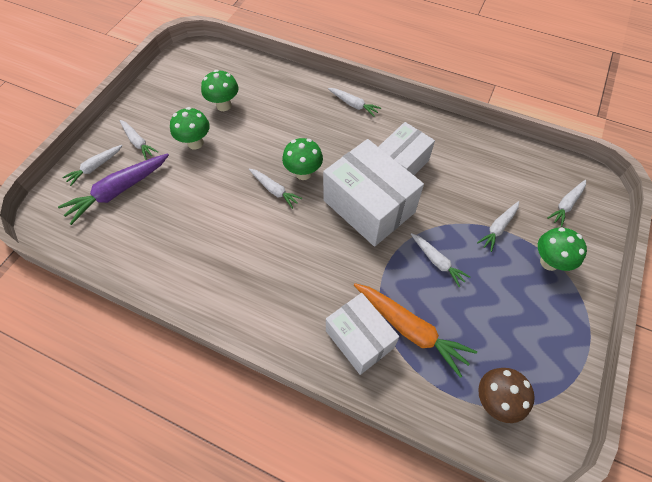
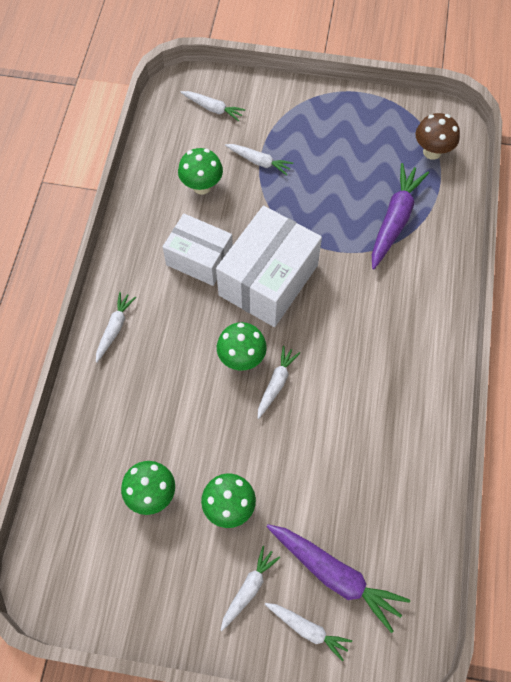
camera: 105 degrees left, 5 degrees up
white box [326,293,399,375] -> none
orange carrot [354,283,477,378] -> purple carrot [372,163,429,269]
white carrot [411,233,470,287] -> none
green mushroom [538,227,587,271] -> green mushroom moved to [178,148,223,195]

